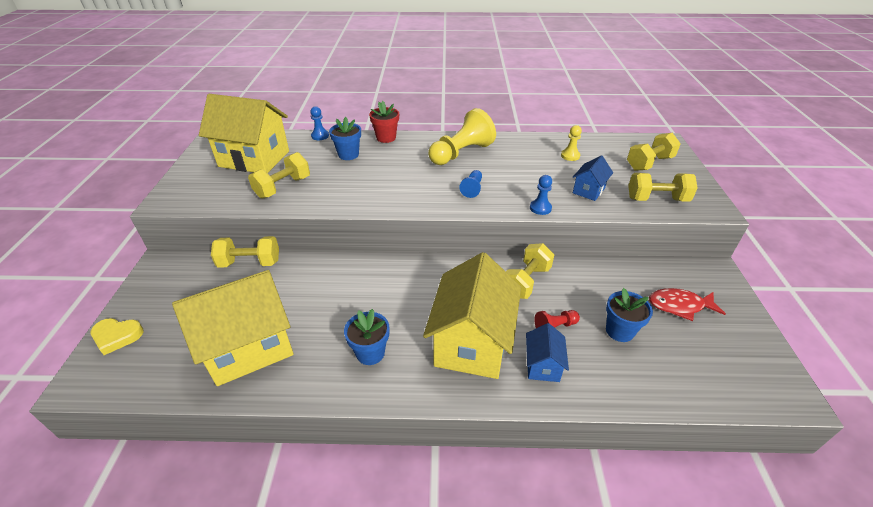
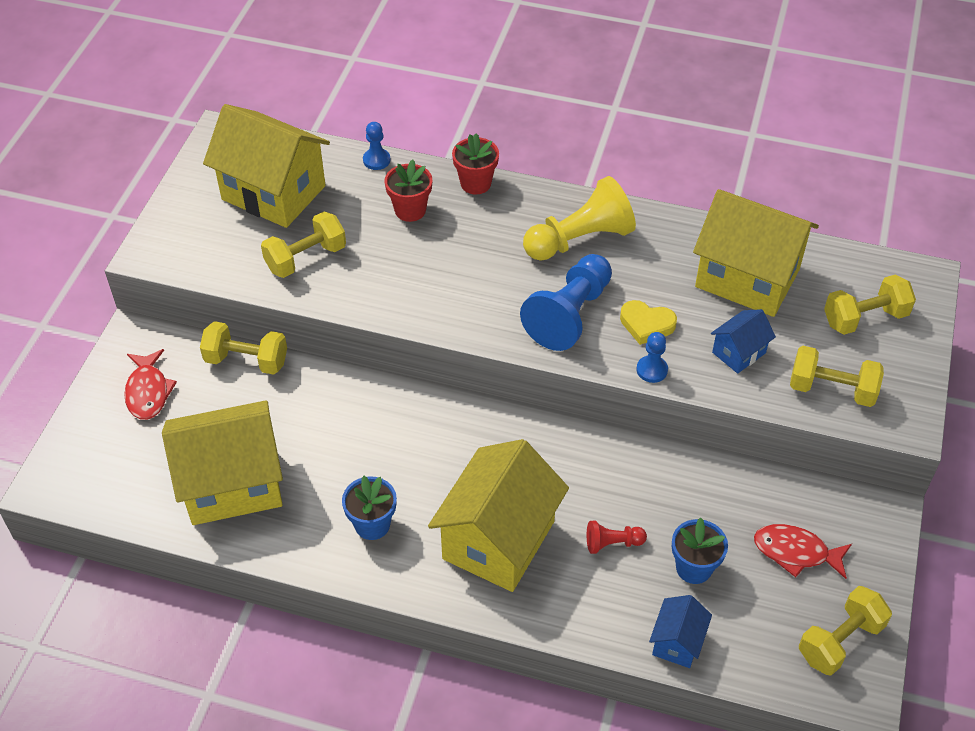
camera: 15 degrees right, 10 degrees up
yellow heart [91,318,144,355] -> yellow heart moved to [620,300,677,345]
blue flower pot [329,117,361,160] -> red flower pot [385,159,432,222]
blue pawn [459,170,482,198] -> blue pawn [520,254,612,351], size x2.10
yellow dumbbell [506,243,554,299] -> yellow dumbbell moved to [799,586,892,676]
blue house [526,323,569,382] -> blue house moved to [649,595,712,668]
yellow pawn [561,125,582,161] -> yellow house [693,189,819,317]
none -> red fish [124,349,177,420]

